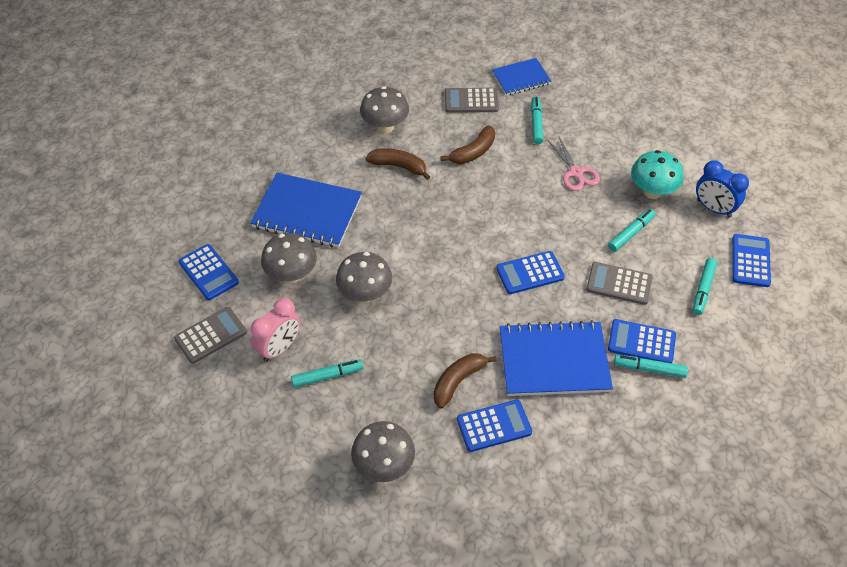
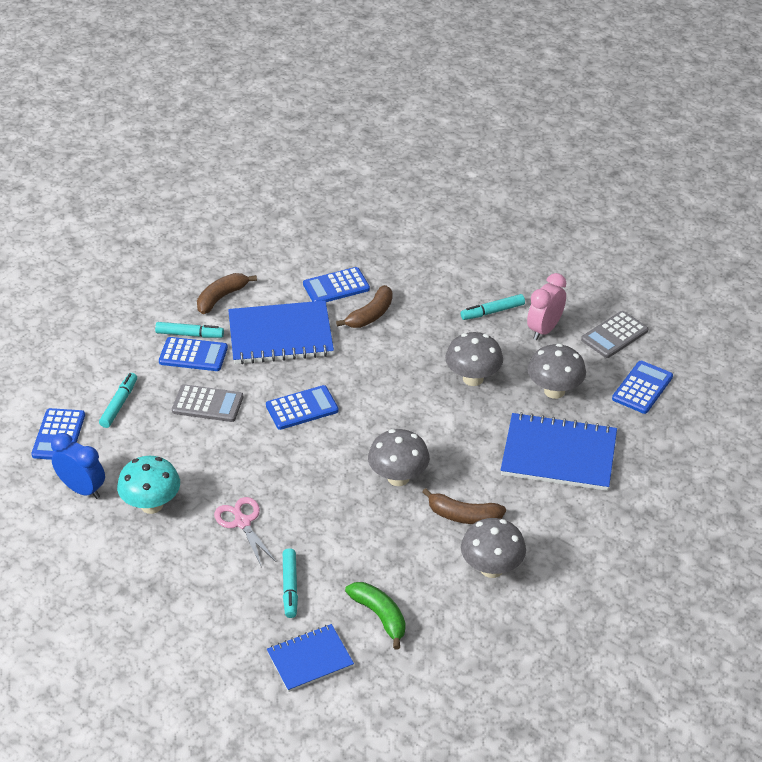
camera: 175 degrees right, 10 degrees down
blue calculator [178,244,239,300] -> blue calculator turned 75 degrees clockwise [612,361,673,414]
grey mushroom [351,421,415,482] -> grey mushroom moved to [368,429,430,486]
brown banana [441,125,495,164] -> brown banana moved to [197,273,257,314]
grey calculator [445,88,499,113] -> green banana [345,582,405,649]
turquoise marker [608,209,656,252] -> none

